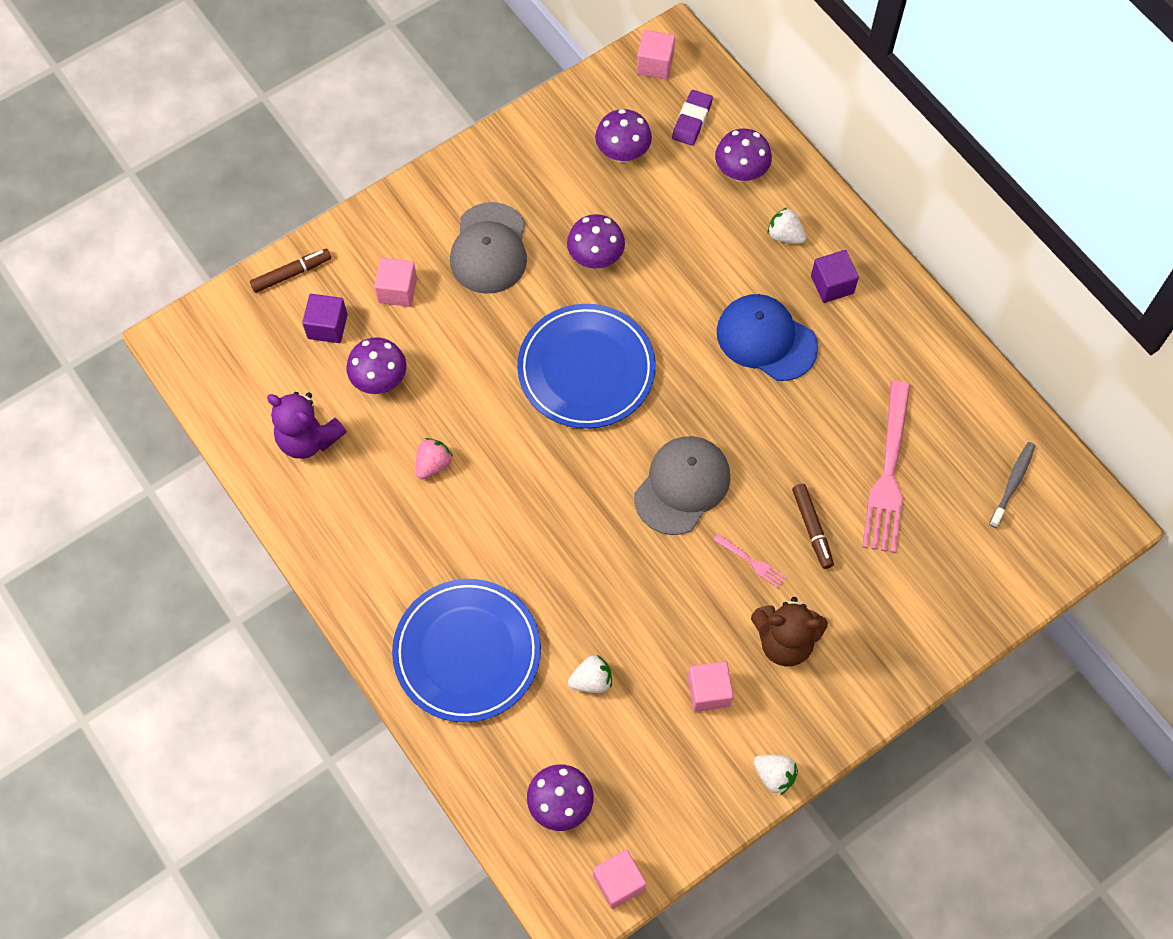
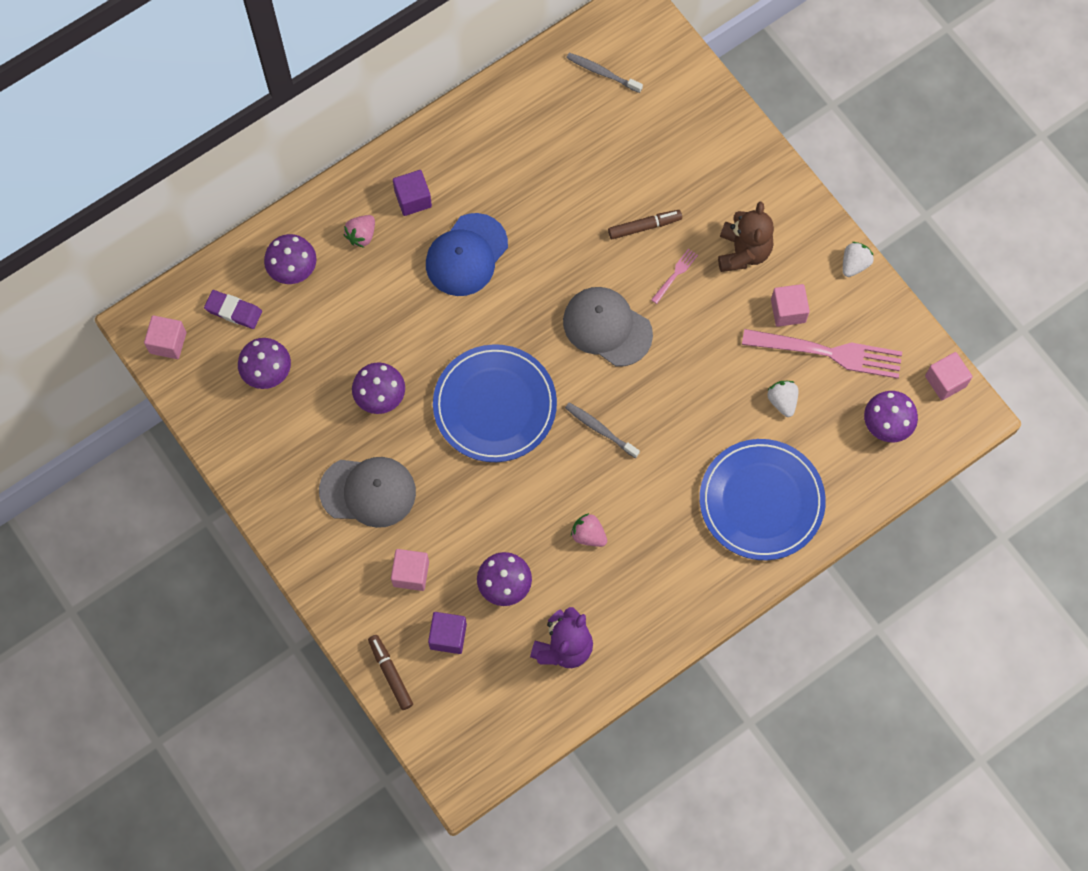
camera: 90 degrees left, 5 degrees up
white strawberry [767,207,806,244] -> pink strawberry [343,215,375,248]
pink fork [862,381,910,553] -> pink fork moved to [742,329,902,379]
none -> grey toothbrush [565,403,640,458]

